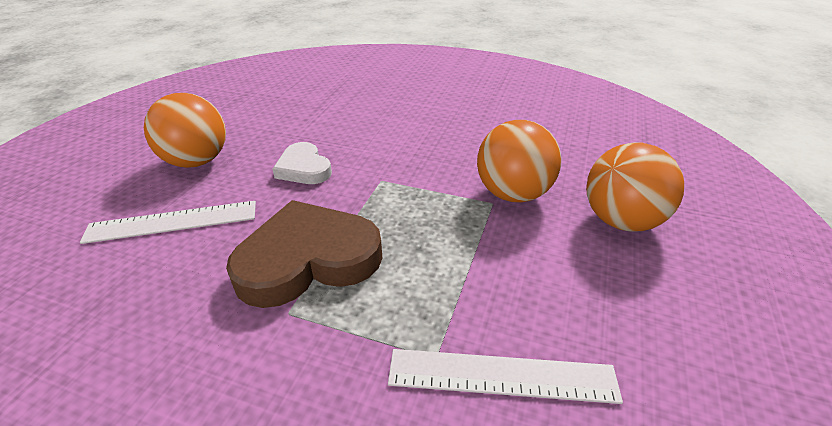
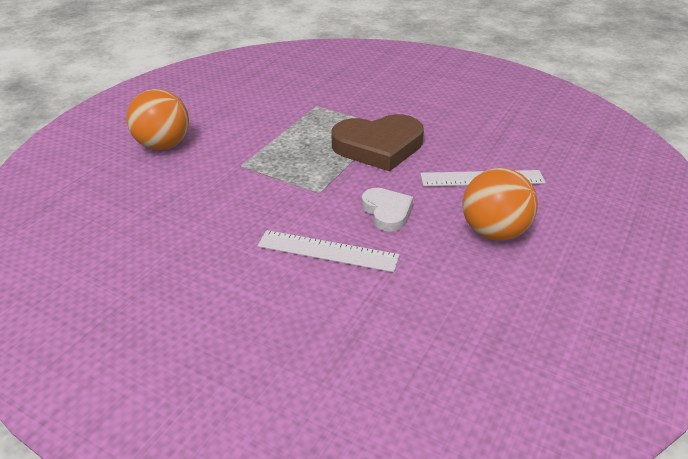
camera: 170 degrees left, 0 degrees up
white ruler [388,349,623,404] -> white ruler moved to [257,230,400,272]
orange ball [477,120,561,202] -> none

